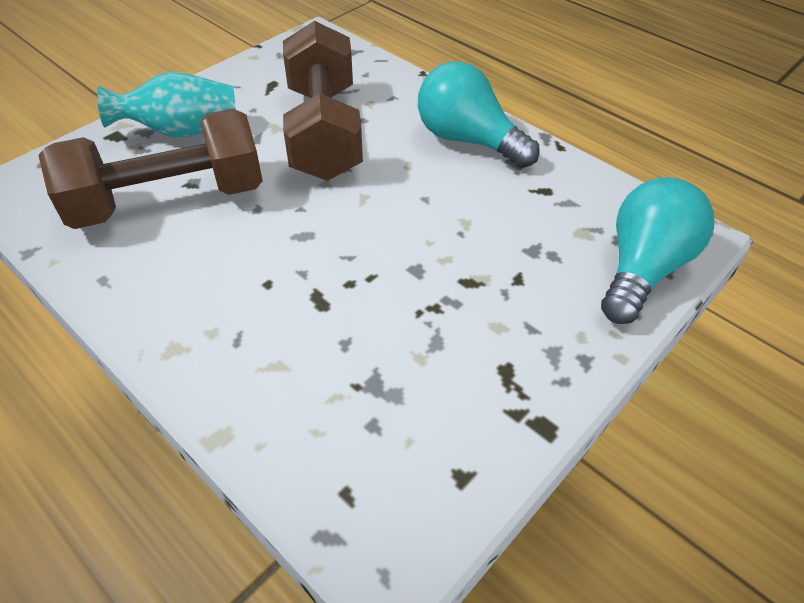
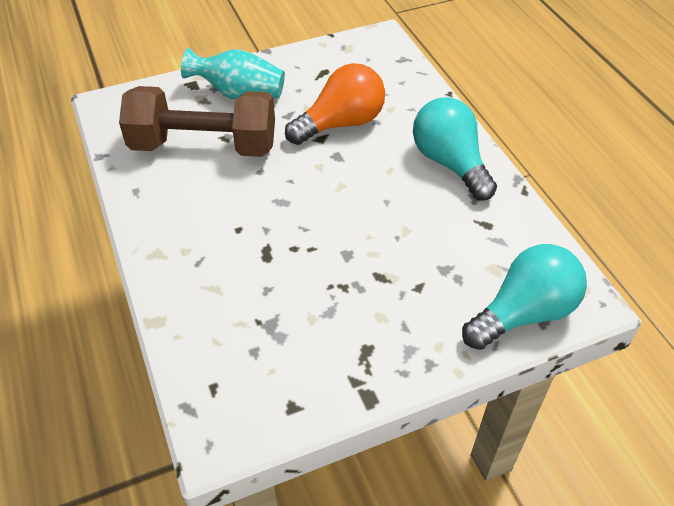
camera: 25 degrees right, 0 degrees up
brown dumbbell [283,21,363,181] -> orange light bulb [285,63,385,145]

